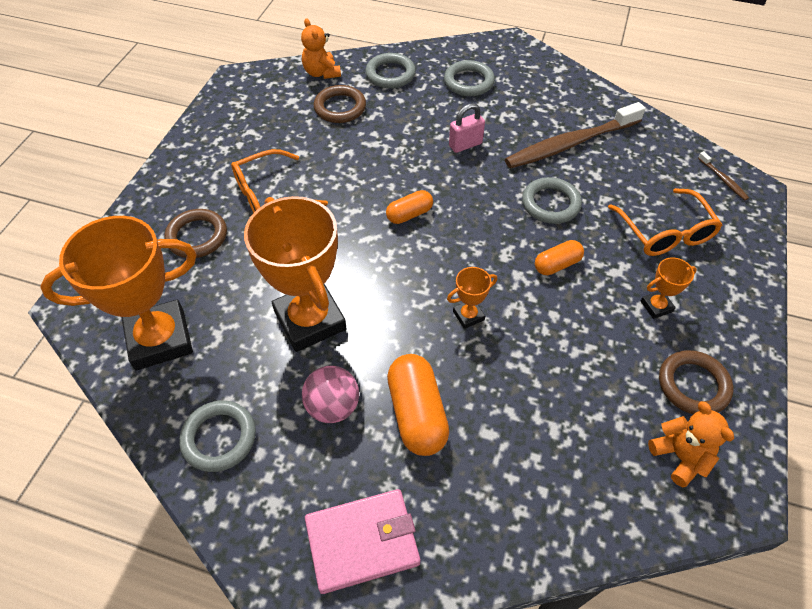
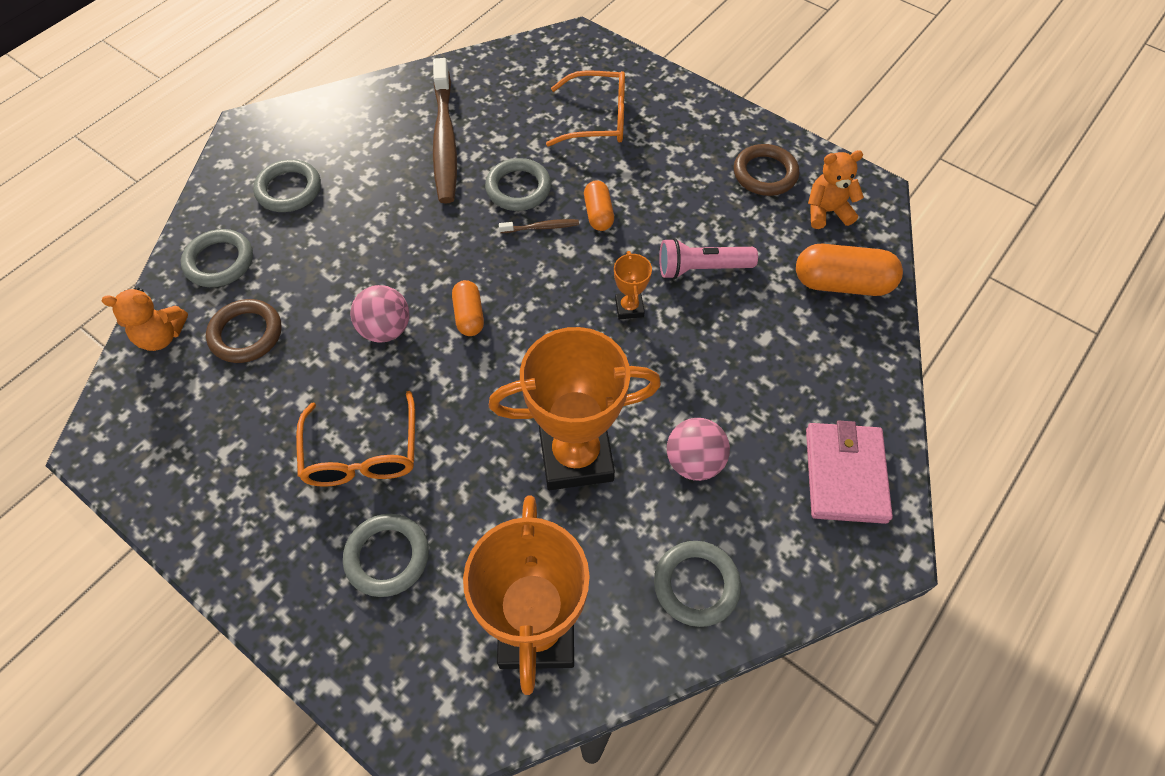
camera: 70 degrees left, 5 degrees up
brown ring [164,209,227,258] -> grey ring [343,514,429,597]
orange capsule [387,354,449,456] -> orange capsule moved to [796,244,903,296]
pink padlock [449,103,485,153] -> none
orange trophy [641,257,697,319] -> none
brown toothbrush [698,151,749,200] -> brown toothbrush moved to [499,219,579,233]
none -> pink ball [350,285,410,343]
none -> pink flashlight [659,238,758,279]

